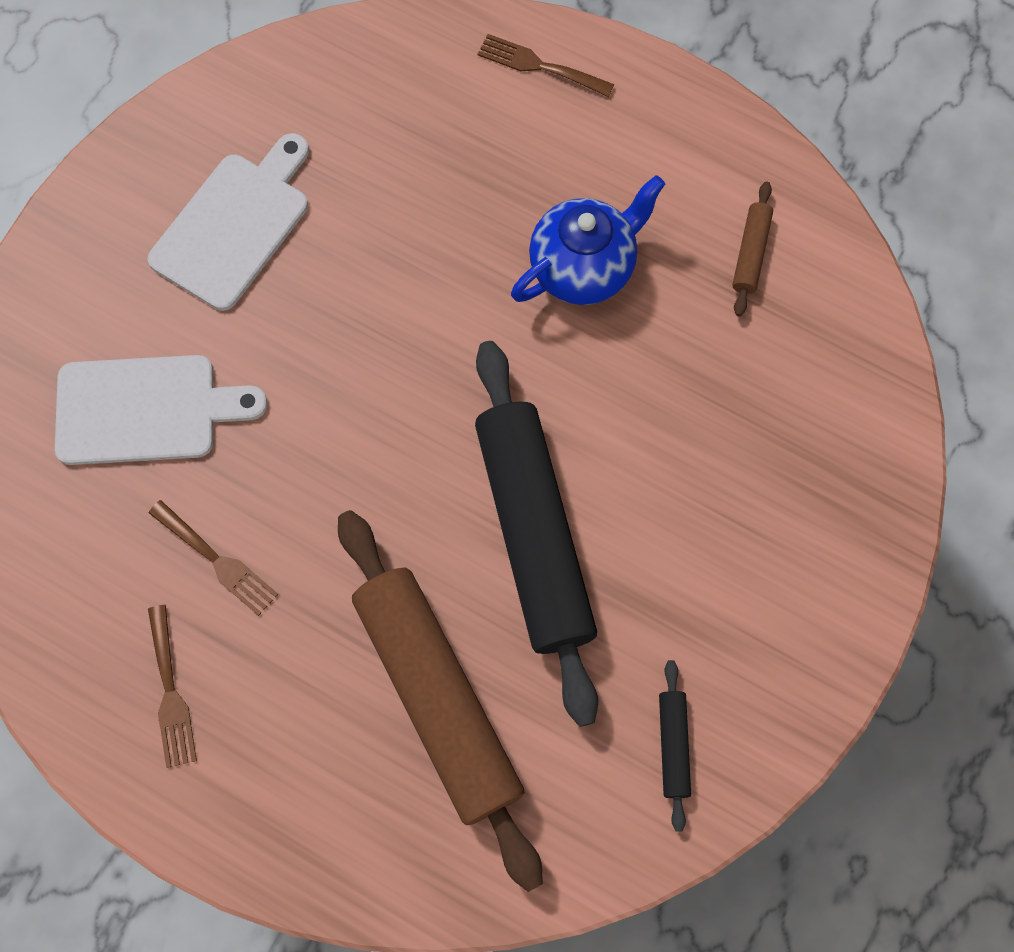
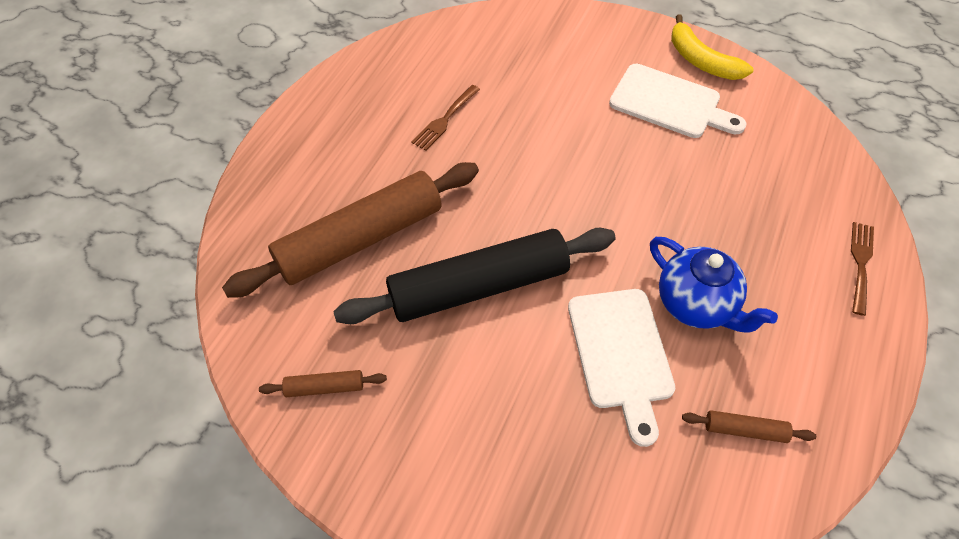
camera: 85 degrees right, 15 degrees down
white cutting board [55,355,268,465] -> white cutting board moved to [568,289,675,447]
brown fork [148,605,197,768] -> none
black rolling pin [659,660,691,832] -> brown rolling pin [259,370,387,397]
none -> yellow banana [671,14,754,80]

